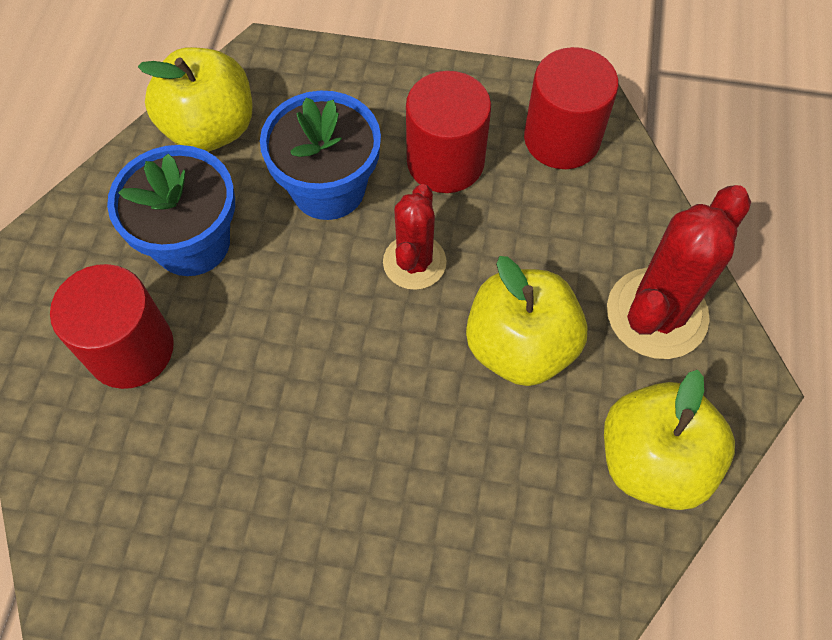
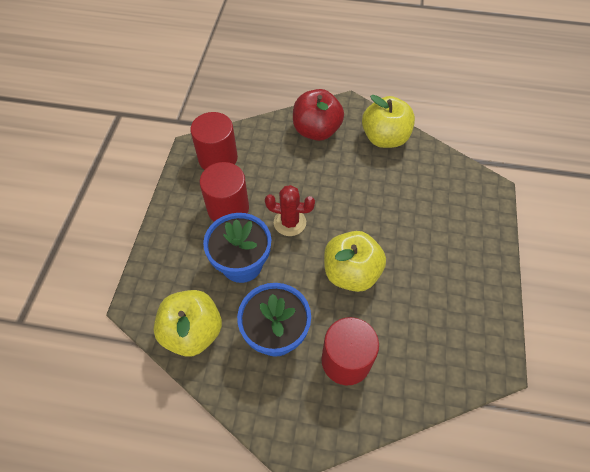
camera: 90 degrees left, 5 degrees down
yellow apple [466,256,588,386] -> yellow apple moved to [324,231,386,292]
red cactus [607,185,751,359] -> red apple [293,89,344,141]

